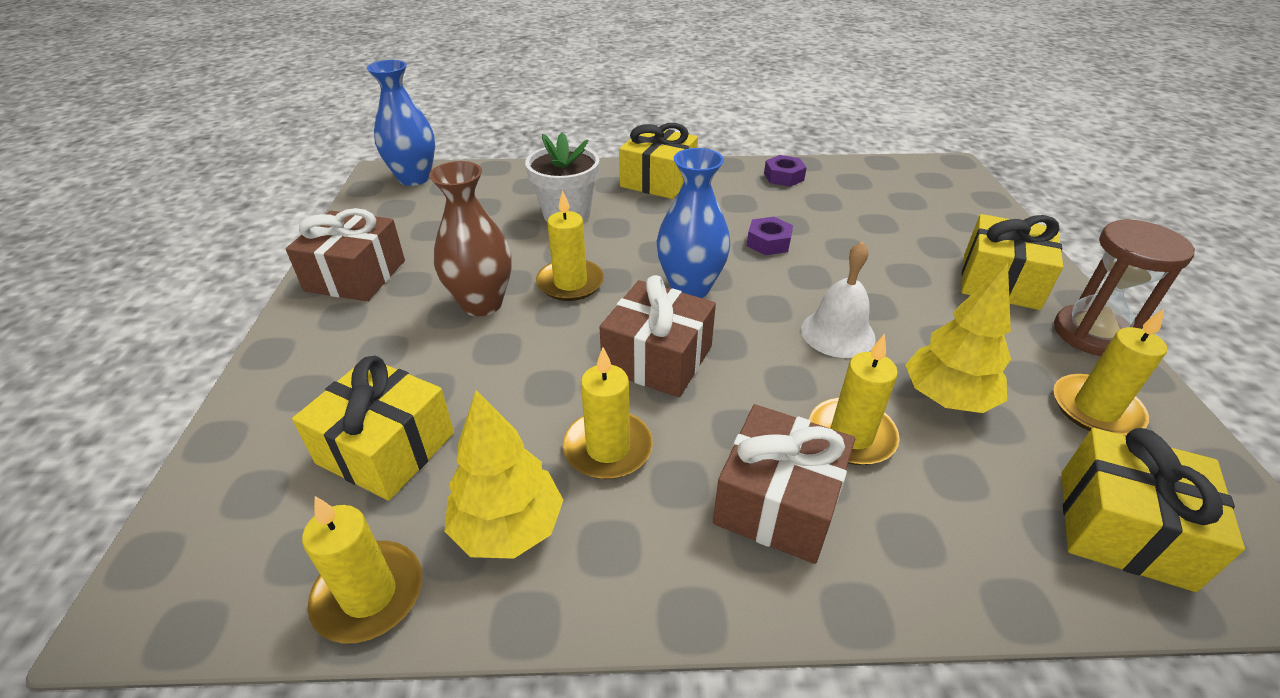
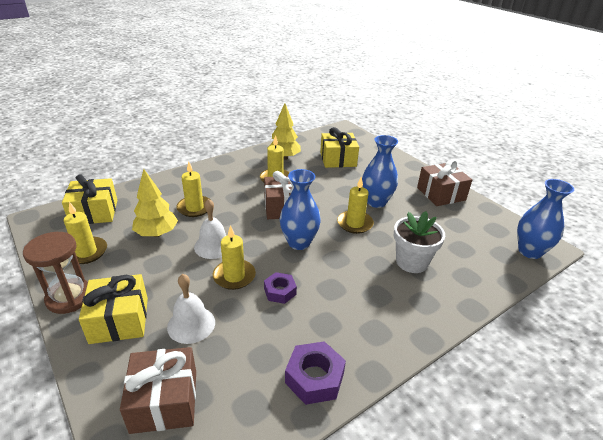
camera: 145 degrees right, 5 degrees down
yellow candle [302,496,422,644] -> yellow candle moved to [213,225,256,290]
brown vase [429,161,512,316] -> blue vase [362,135,398,208]
yellow gift [619,123,698,199] -> none
brown gift [713,404,855,564] -> brown gift moved to [120,347,196,434]
purple nut [764,155,807,187] -> purple nut [285,341,346,405], size x1.50
none -> white bell [167,274,215,344]

